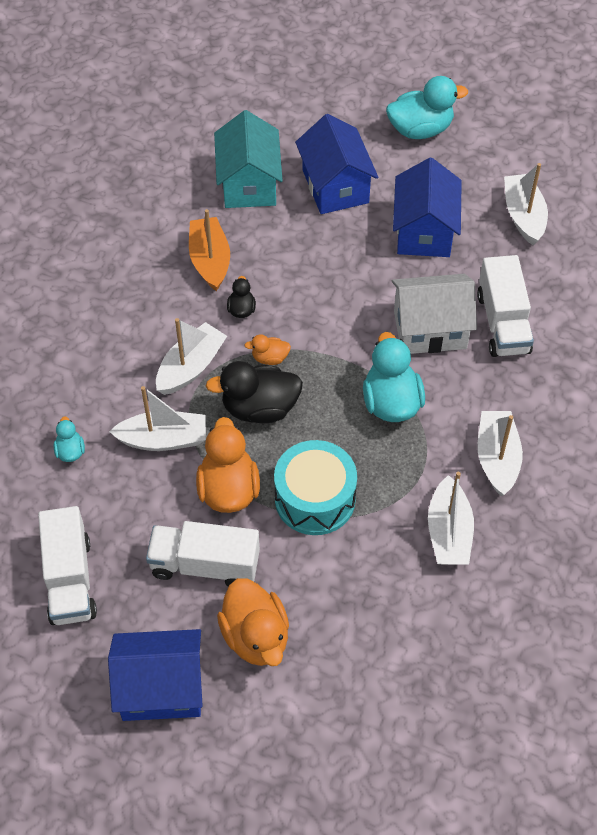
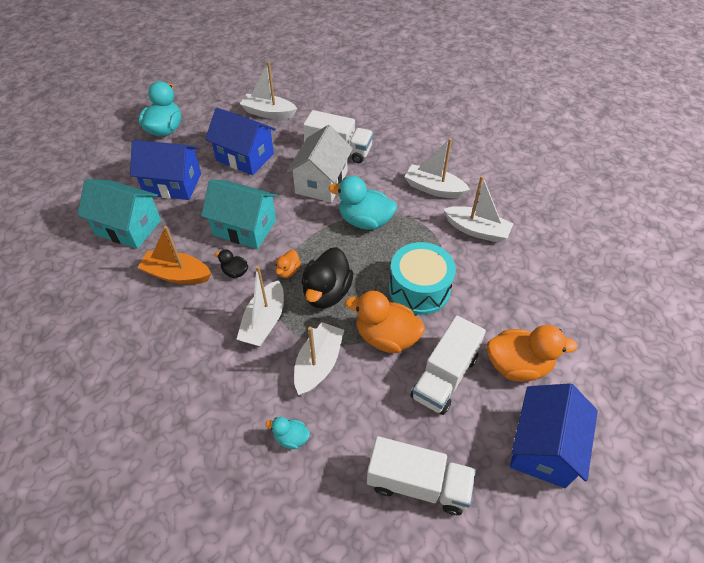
camera: 65 degrees left, 5 degrees down
white boat [156,318,227,395] -> white boat turned 135 degrees counterclockwise [236,266,284,347]
none -> turquoise house [201,179,278,249]

